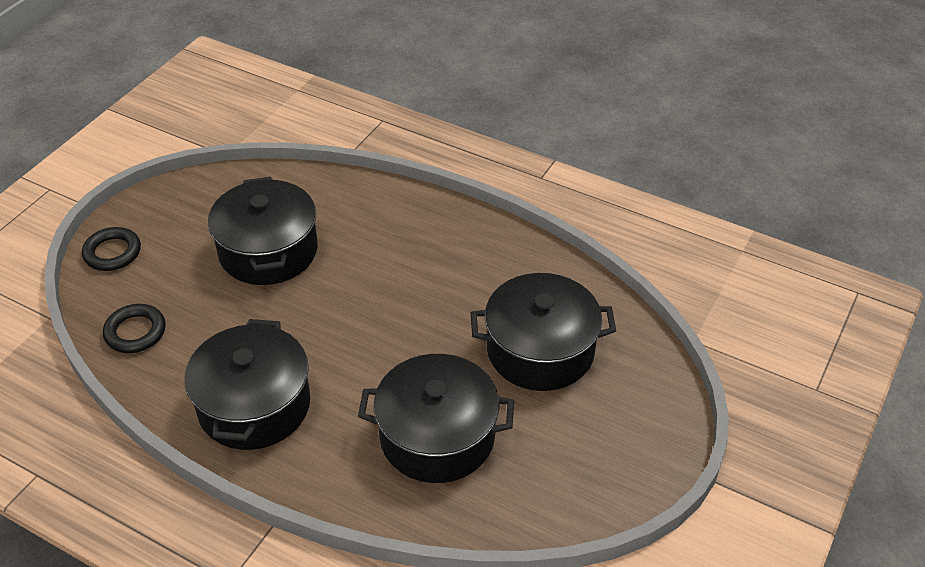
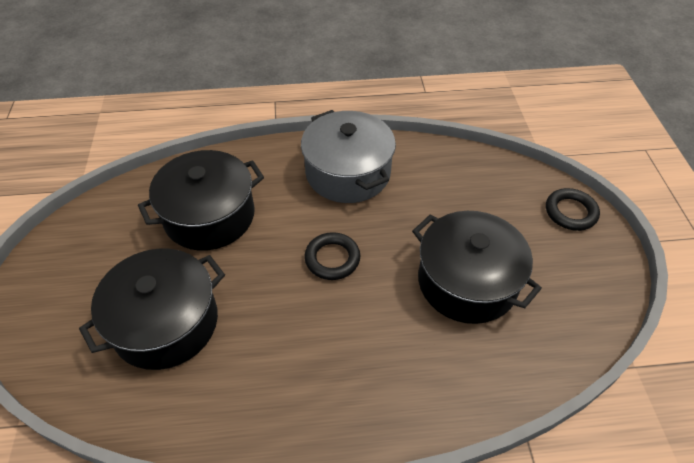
camera: 145 degrees right, 5 degrees up
black ring [103,304,166,353] -> black ring moved to [304,232,360,280]
black pot [185,319,310,450] -> grey pot [301,110,396,203]

